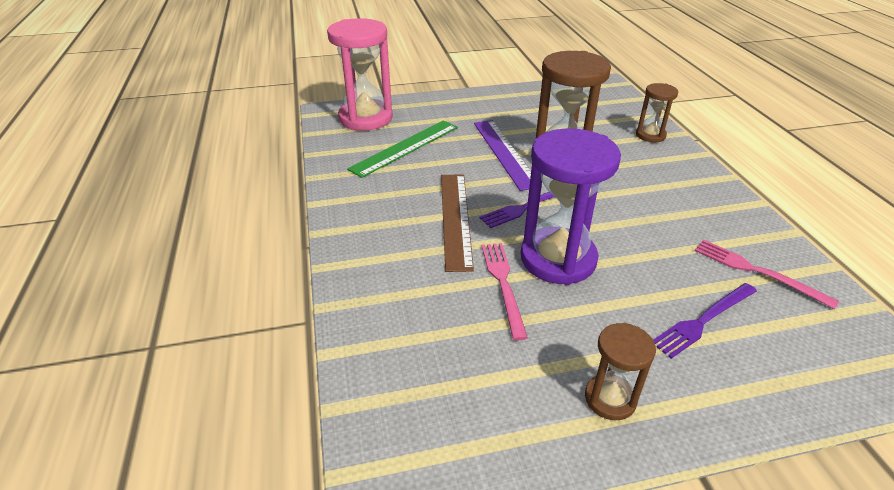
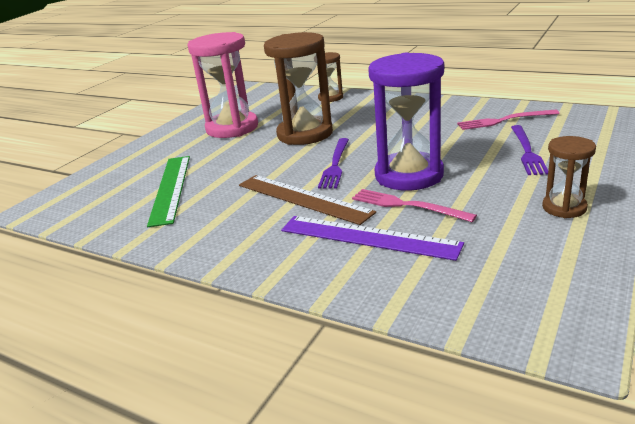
camera: 45 degrees left, 10 degrees down
pink hourglass [327,18,393,131] -> pink hourglass moved to [188,32,258,138]
purple ruler [474,120,542,191] -> purple ruler moved to [281,216,464,261]

